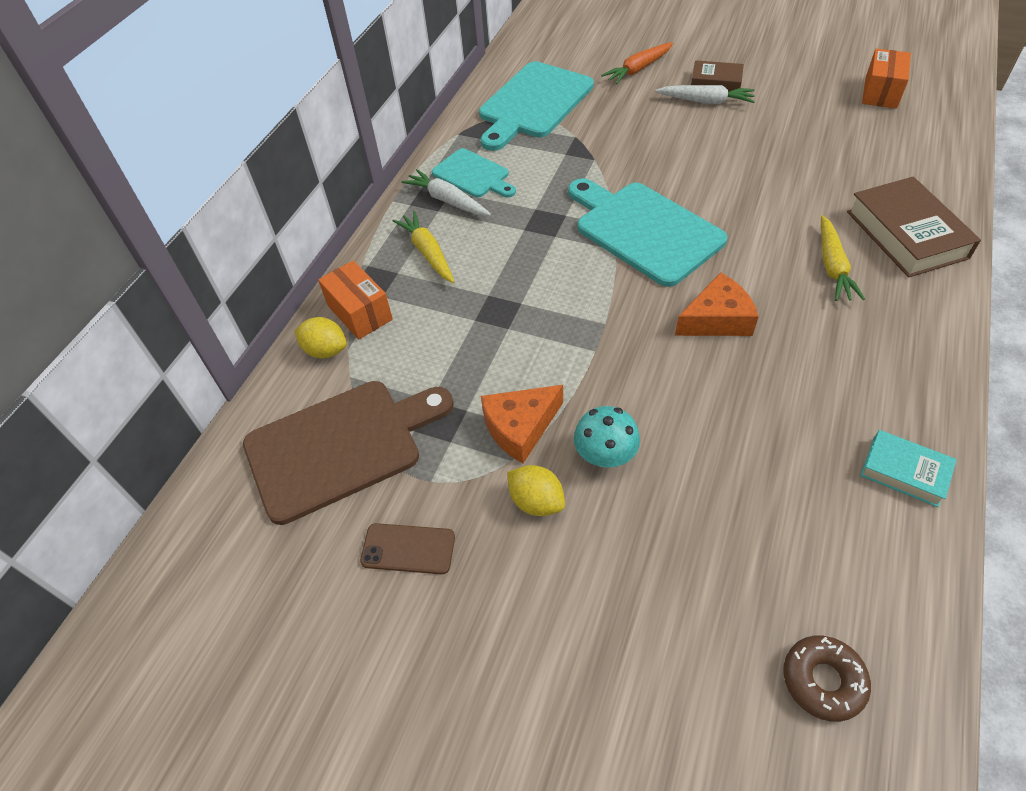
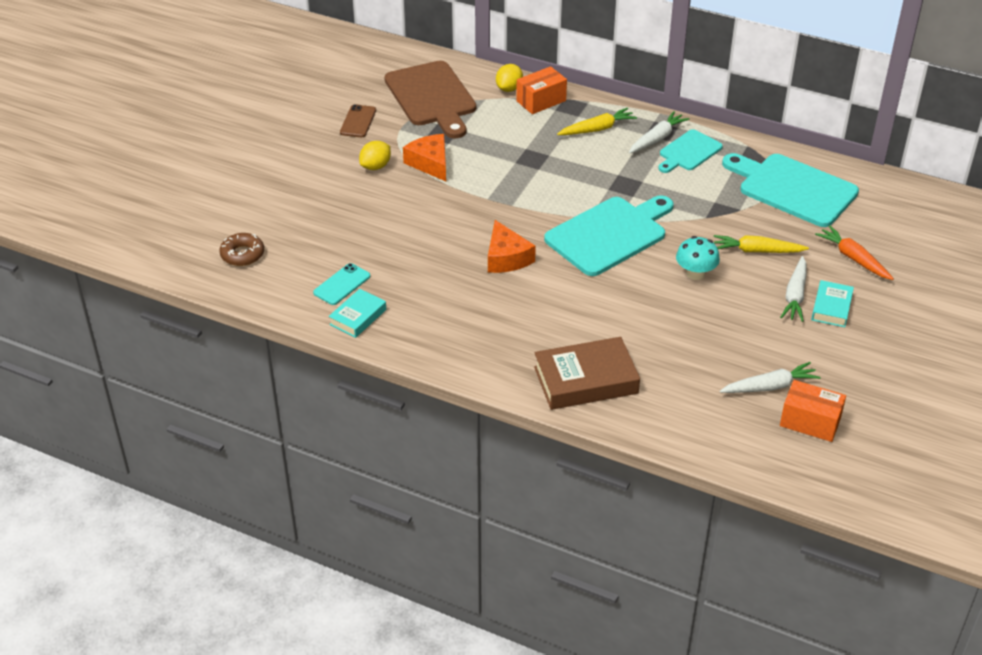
camera: 90 degrees right, 10 degrees down
turquoise mushroom [574,406,640,468] -> turquoise mushroom moved to [676,236,720,280]
brown book [691,60,744,92] -> turquoise book [811,280,854,327]
yellow carrot [821,215,865,301] -> yellow carrot moved to [714,235,809,253]
none -> turquoise phone [313,263,370,305]
none -> white carrot [720,362,821,393]

